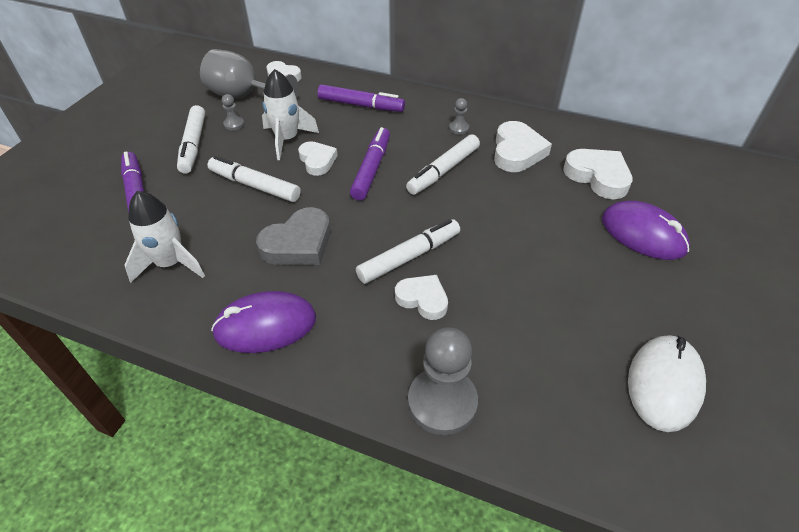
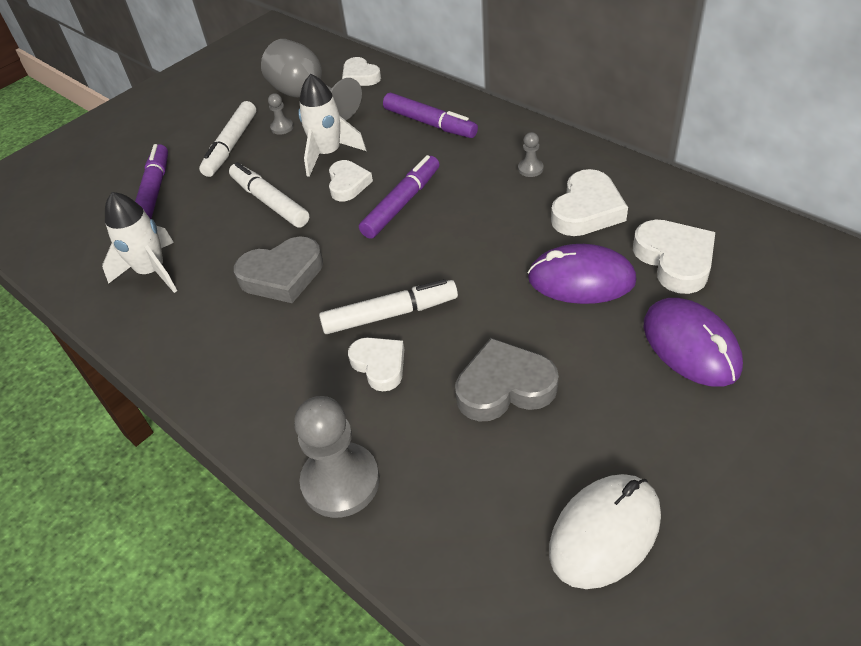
camera: 25 degrees right, 0 degrees up
purple mouse [211,291,316,353] -> purple mouse moved to [528,244,637,304]
white marker [406,134,480,195] -> none
none -> grey heart [455,338,559,422]

